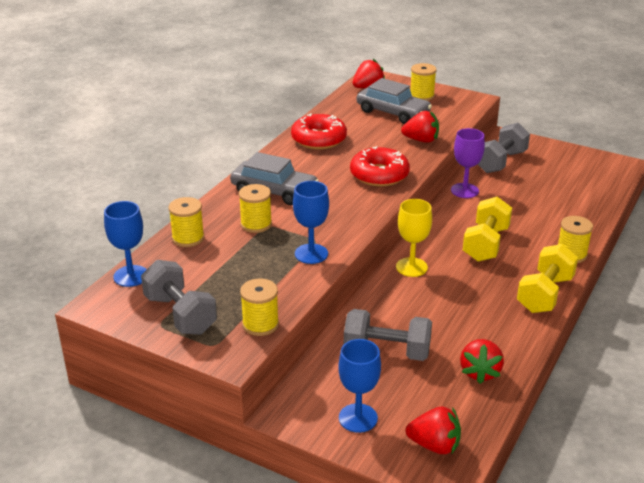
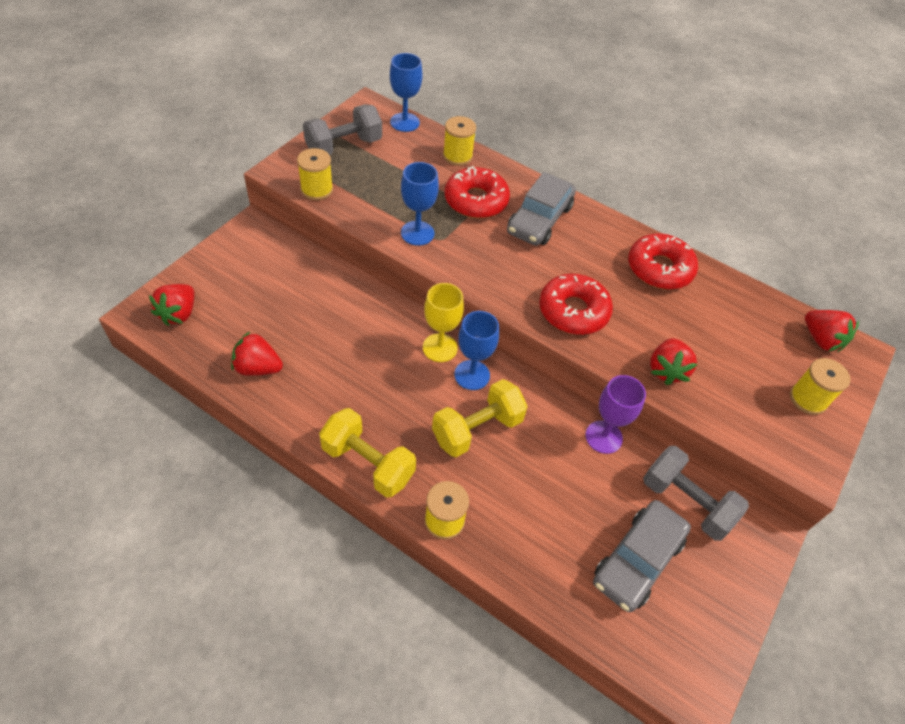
camera: 90 degrees right, 20 degrees up
yellow spool [239,184,272,233] -> red donut [445,166,510,218]
blue goblet [338,339,381,433] -> blue goblet moved to [454,311,499,390]
grey dumbbell [344,309,432,361] -> none
grey car [357,78,432,124] -> grey car moved to [593,500,691,612]
yellow dumbbell [463,197,512,262] -> yellow dumbbell turned 60 degrees counterclockwise [432,379,528,457]

